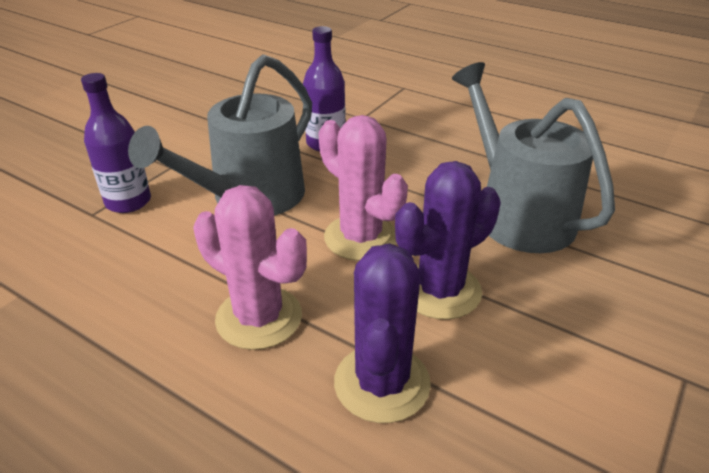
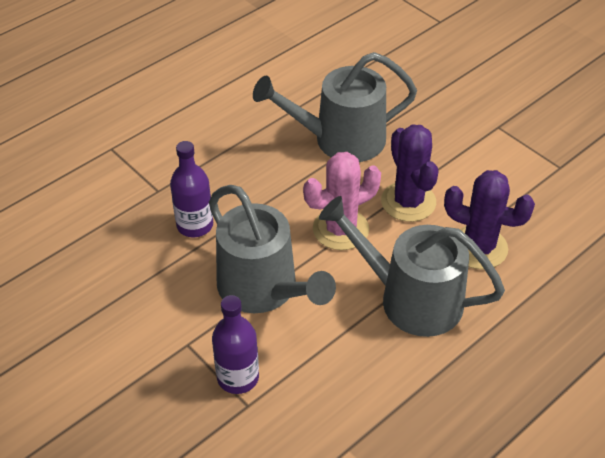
camera: 75 degrees left, 10 degrees up
pink cactus [193,185,307,350] -> grey watering can [319,196,505,337]

